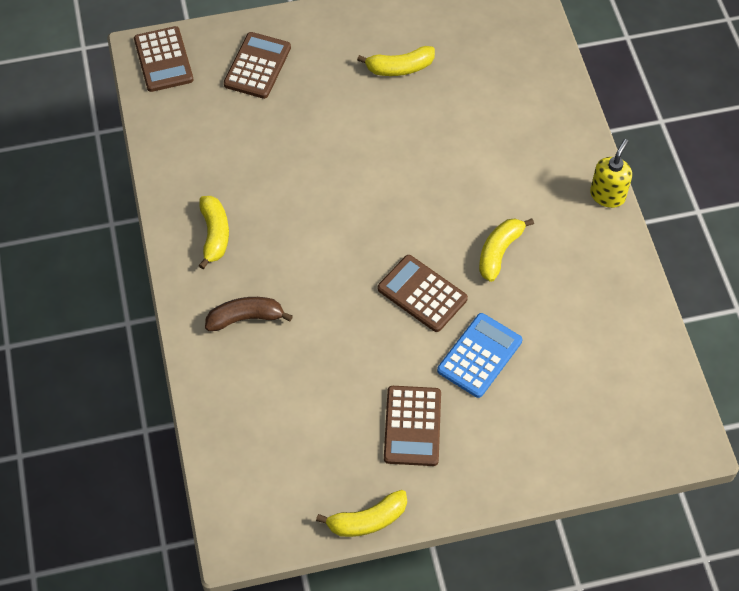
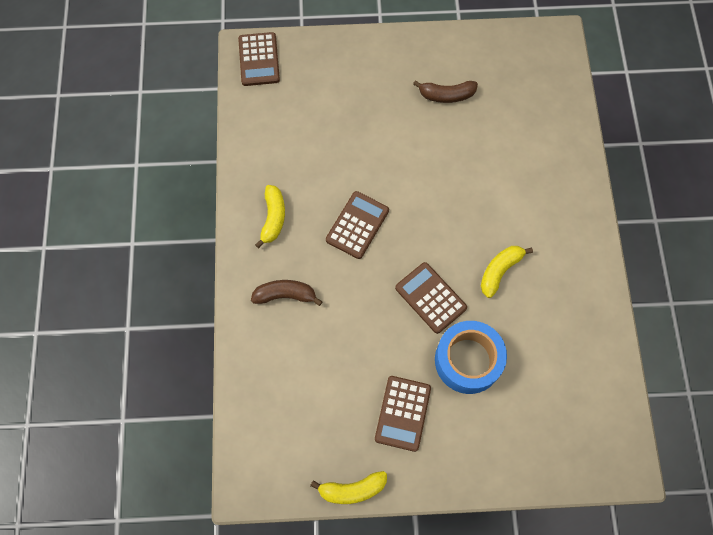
camera: 10 degrees right, 10 degrees up
brown calculator [224,32,291,99] -> brown calculator moved to [326,191,389,259]
yellow banana [357,46,435,76] -> brown banana [413,80,478,103]
blue calculator [437,313,522,398] -> blue tape [435,321,507,394]
yellow soap dispenser [590,139,632,208] -> none

